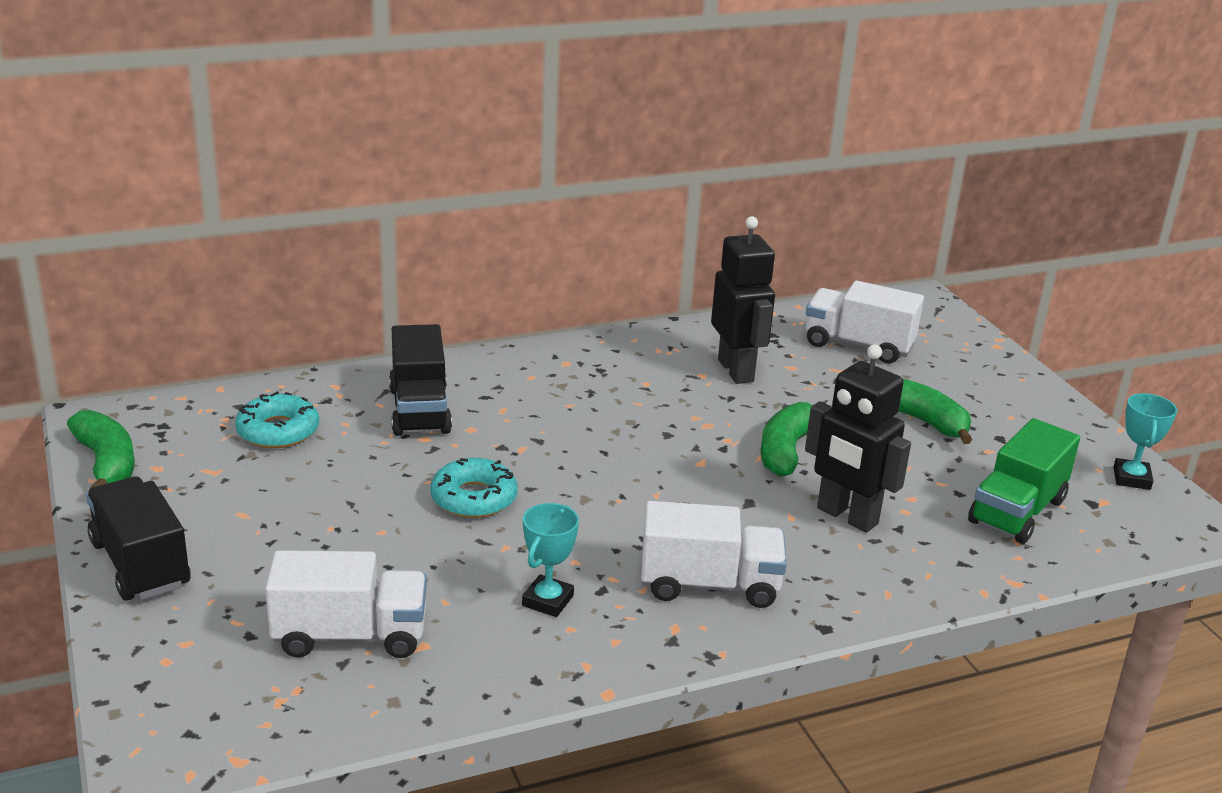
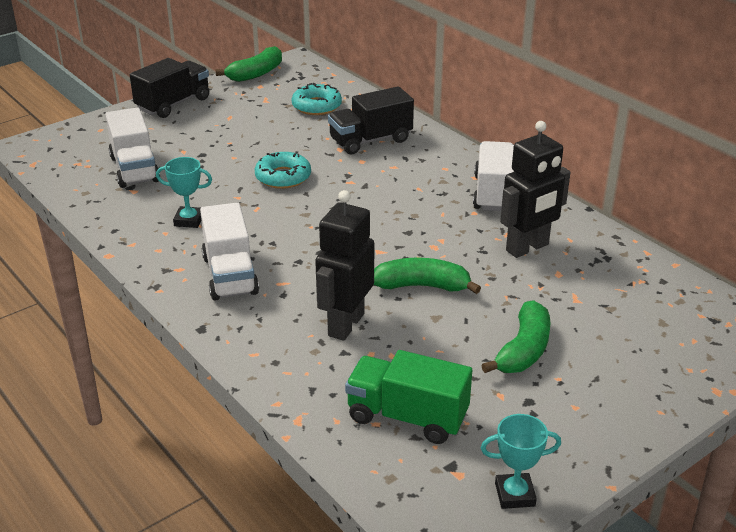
camera: 75 degrees right, 5 degrees up
white truck [806,281,924,363] -> white truck moved to [473,141,514,211]

